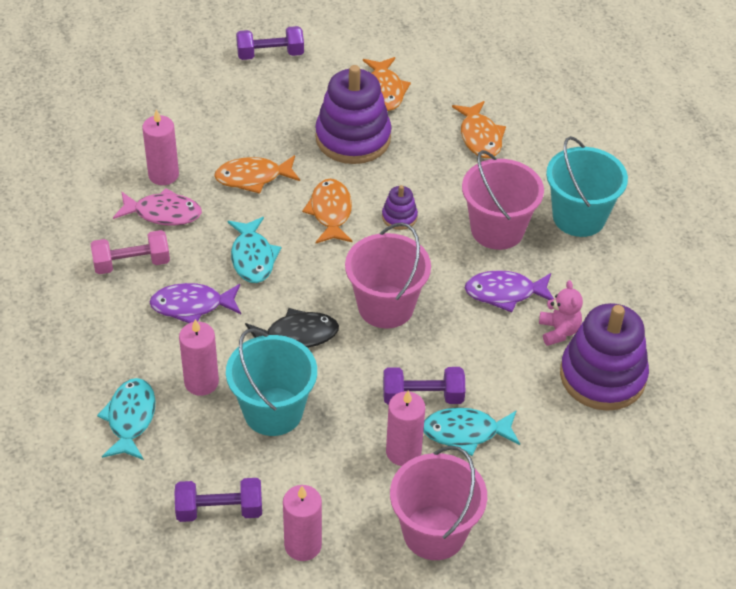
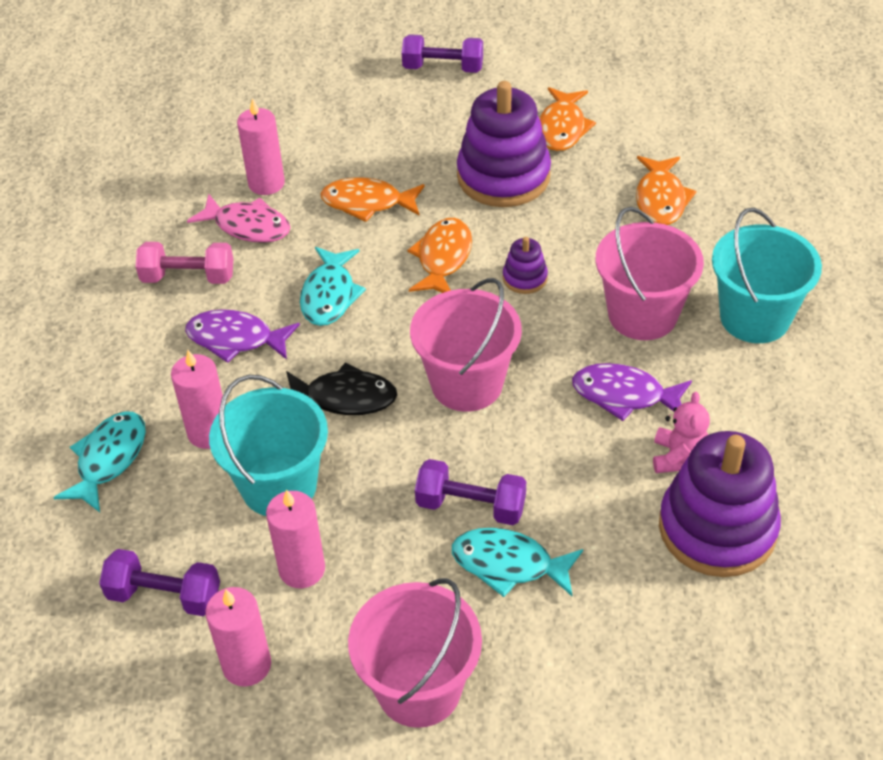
camera: 20 degrees right, 0 degrees up
pink candle [386,391,425,466] -> pink candle moved to [266,489,325,588]

